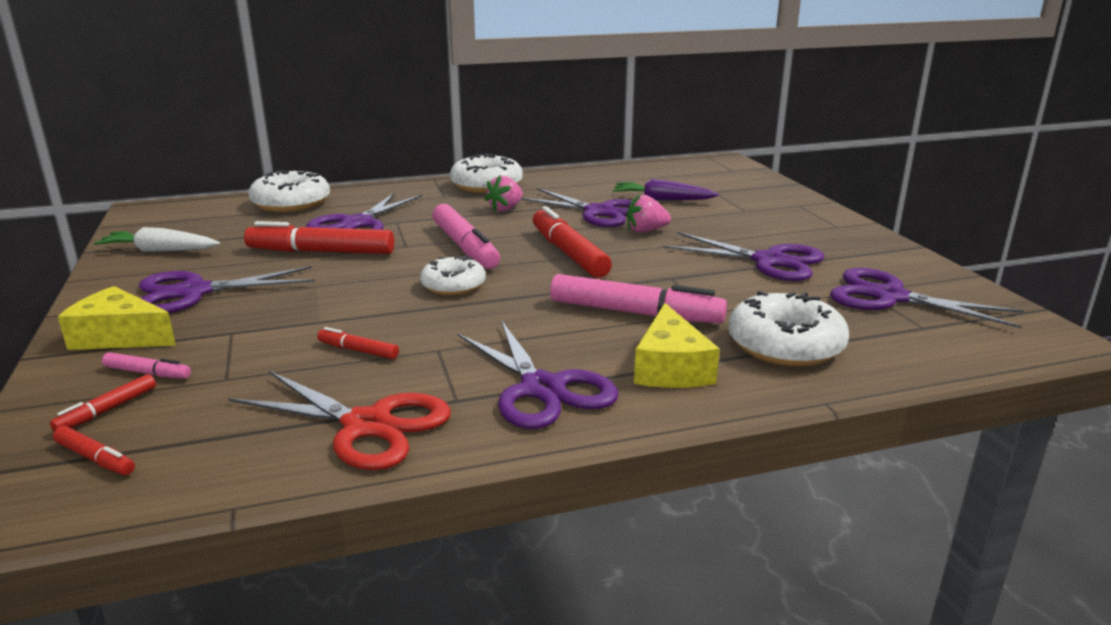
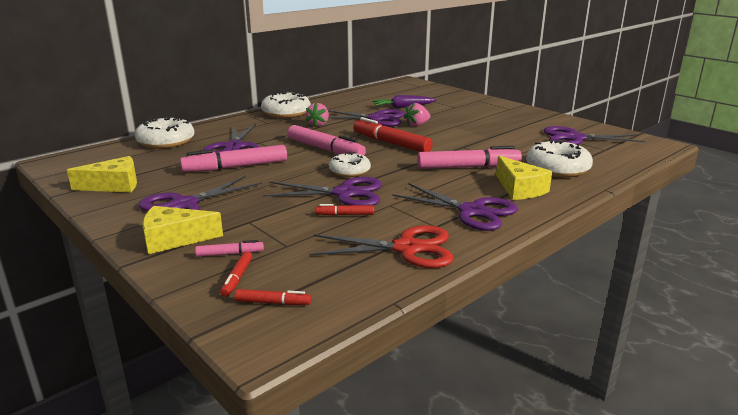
camera: 25 degrees left, 0 degrees up
white carrot [94,227,220,252] -> yellow cheese [67,156,137,192]
red marker [244,221,394,254] -> pink marker [180,145,287,172]
purple scissors [663,232,825,281] -> purple scissors moved to [263,177,382,205]

